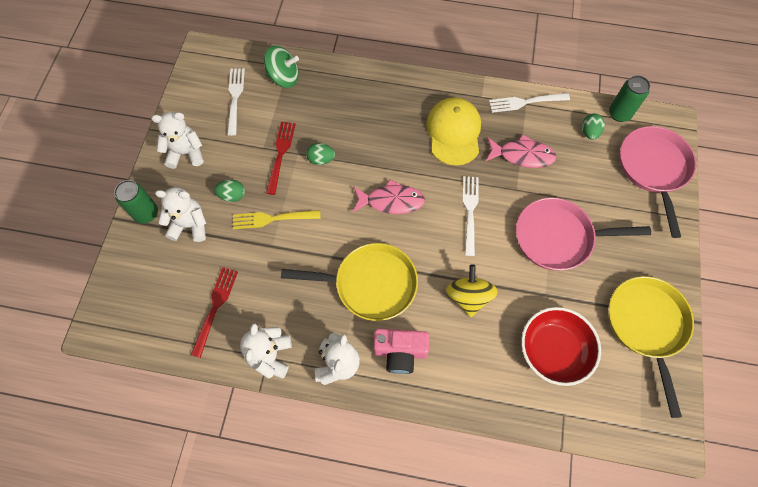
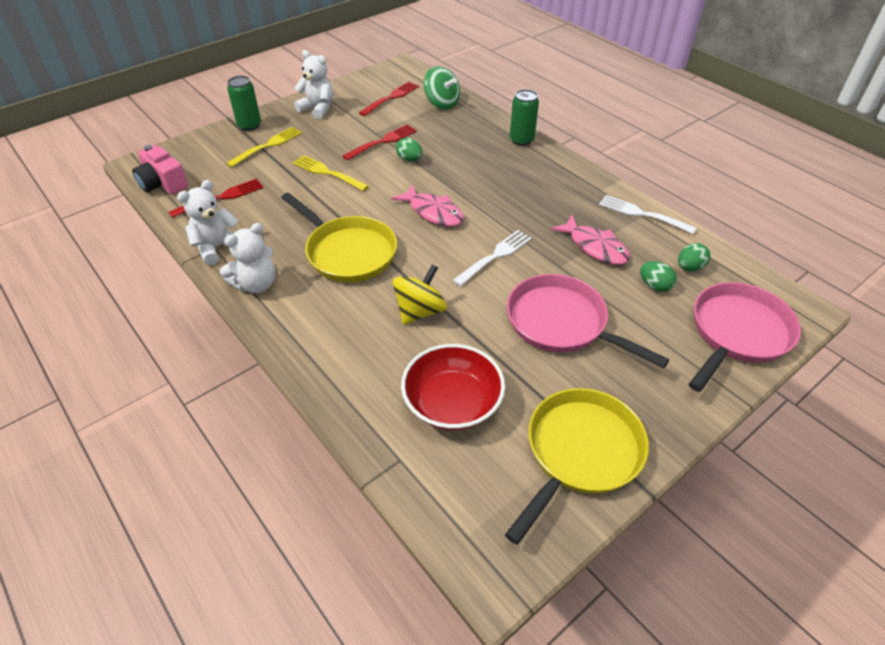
camera: 40 degrees right, 20 degrees down
white teddy bear [155,187,206,242] -> yellow fork [226,127,302,167]
green egg [214,180,245,202] -> green egg moved to [640,261,677,292]
white fork [227,68,245,136] -> red fork [359,81,419,116]
pink camera [373,329,430,374] -> pink camera moved to [132,145,188,194]
yellow cap [426,97,481,166] -> none
green can [609,75,650,122] -> green can moved to [510,89,539,146]

